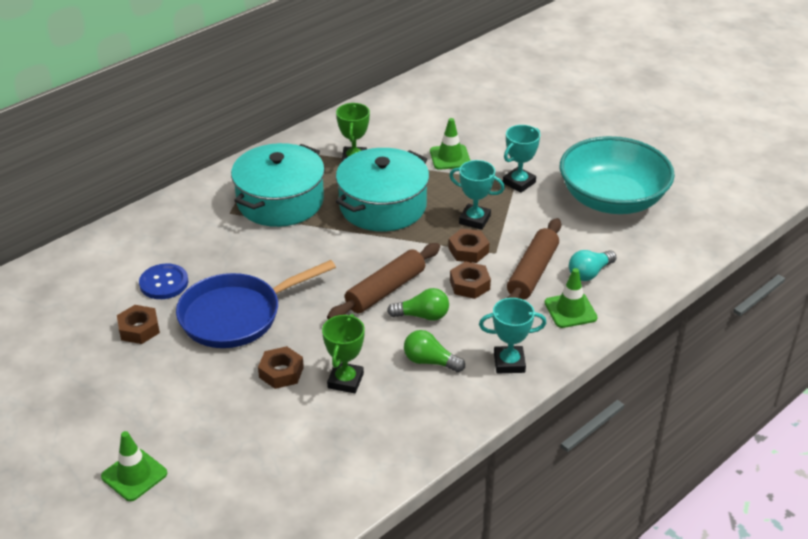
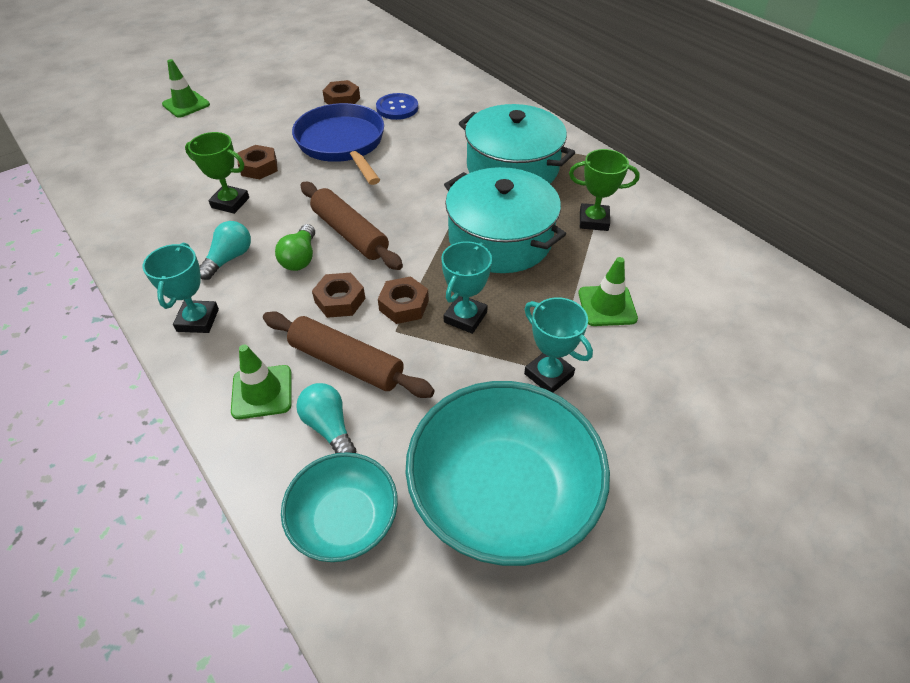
camera: 95 degrees right, 10 degrees up
green light bulb [404,330,465,372] -> turquoise light bulb [200,221,251,280]
none -> turquoise bowl [281,452,398,562]

